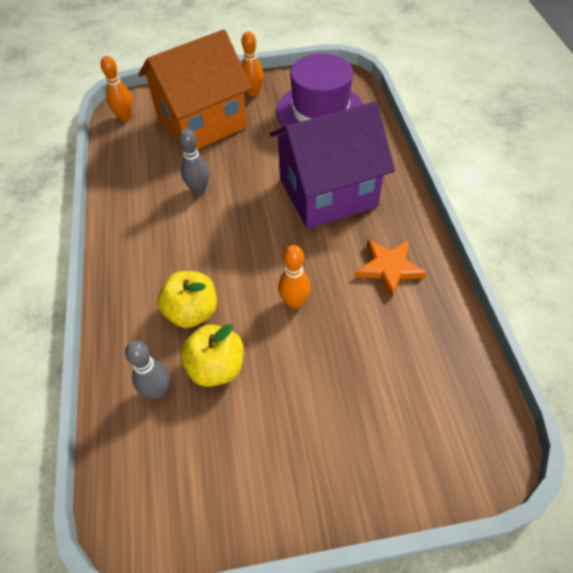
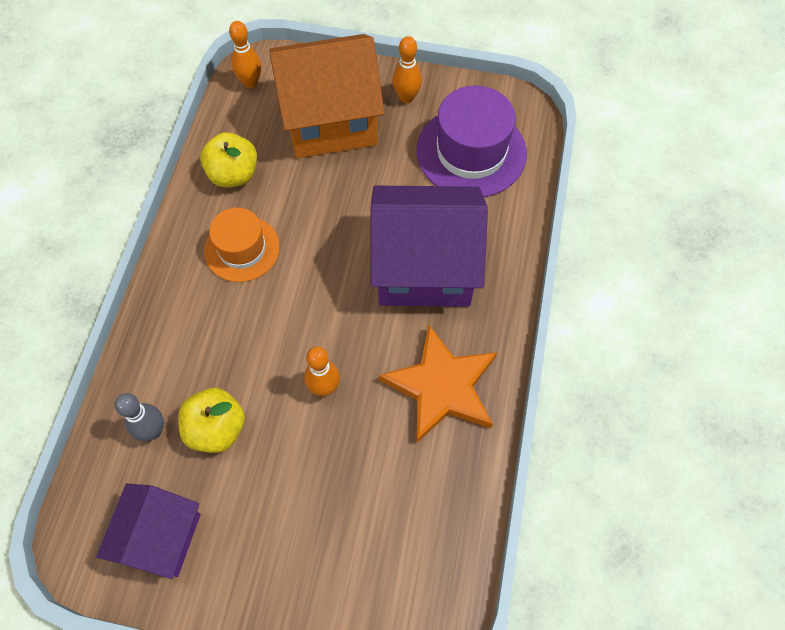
camera: 20 degrees right, 10 degrees up
yellow apple [157,271,217,328] -> yellow apple moved to [200,132,257,187]
grey bowling pin [179,129,209,195] -> none
orange star [355,240,427,298] -> orange star [379,324,497,444], size x1.54
none -> purple house [96,483,201,579]
none -> orange hat [204,208,280,282]

